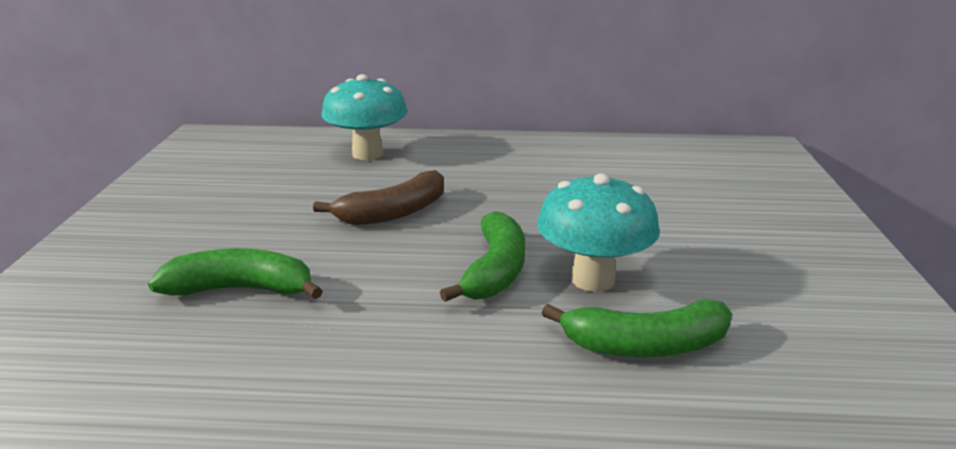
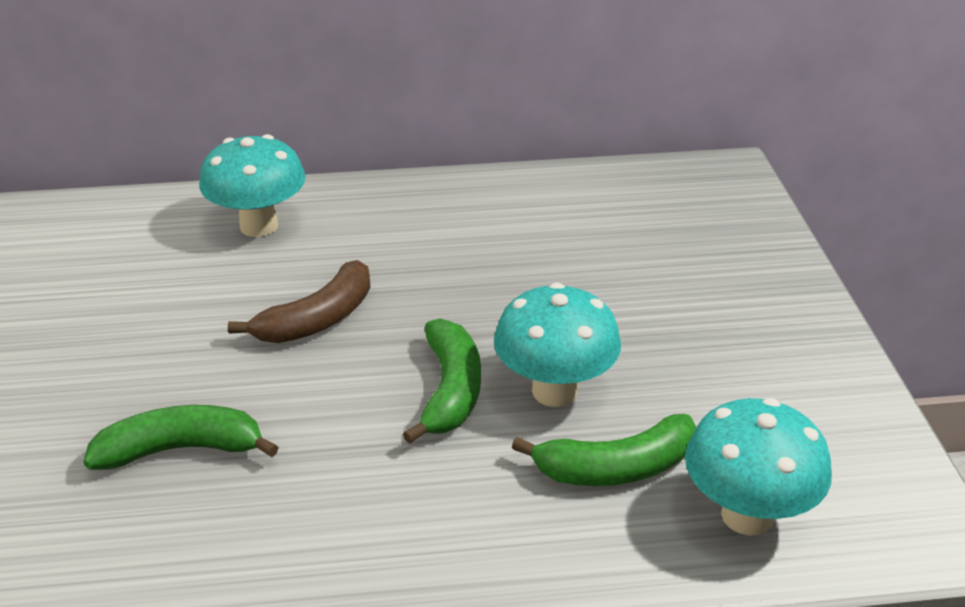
camera: 10 degrees left, 10 degrees up
none -> turquoise mushroom [685,398,832,536]

